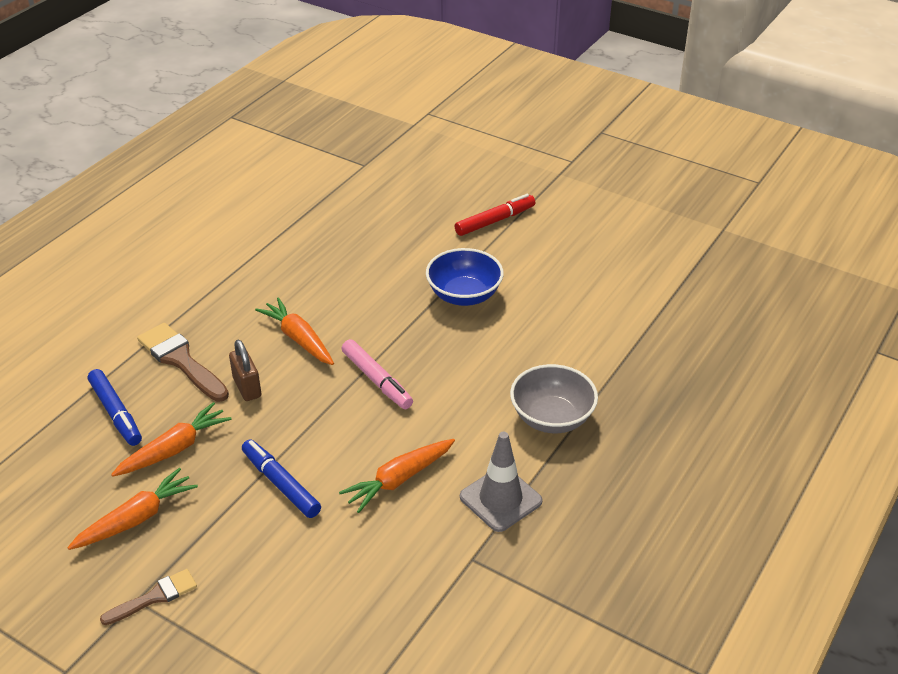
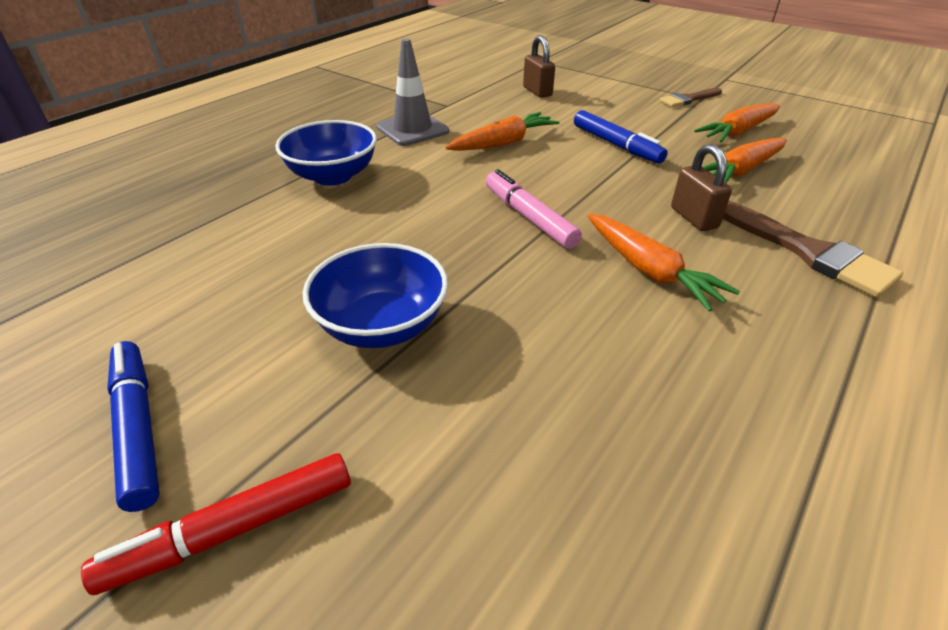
camera: 175 degrees left, 0 degrees up
blue marker [88,369,142,446] -> blue marker moved to [107,341,160,512]
grey bowl [510,364,598,433] -> blue bowl [275,120,377,186]
none -> brown padlock [523,35,555,98]

